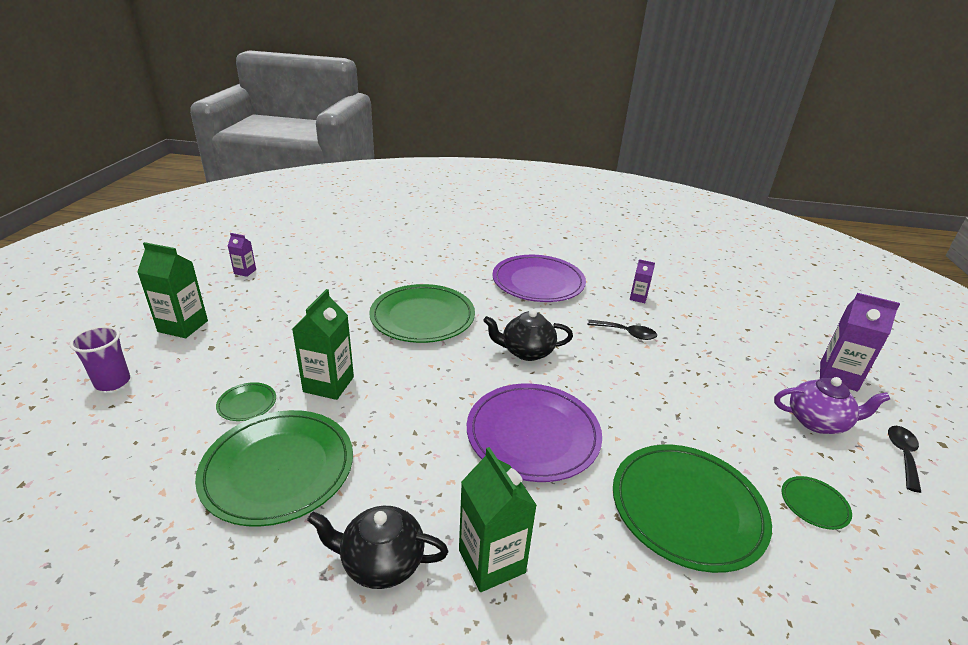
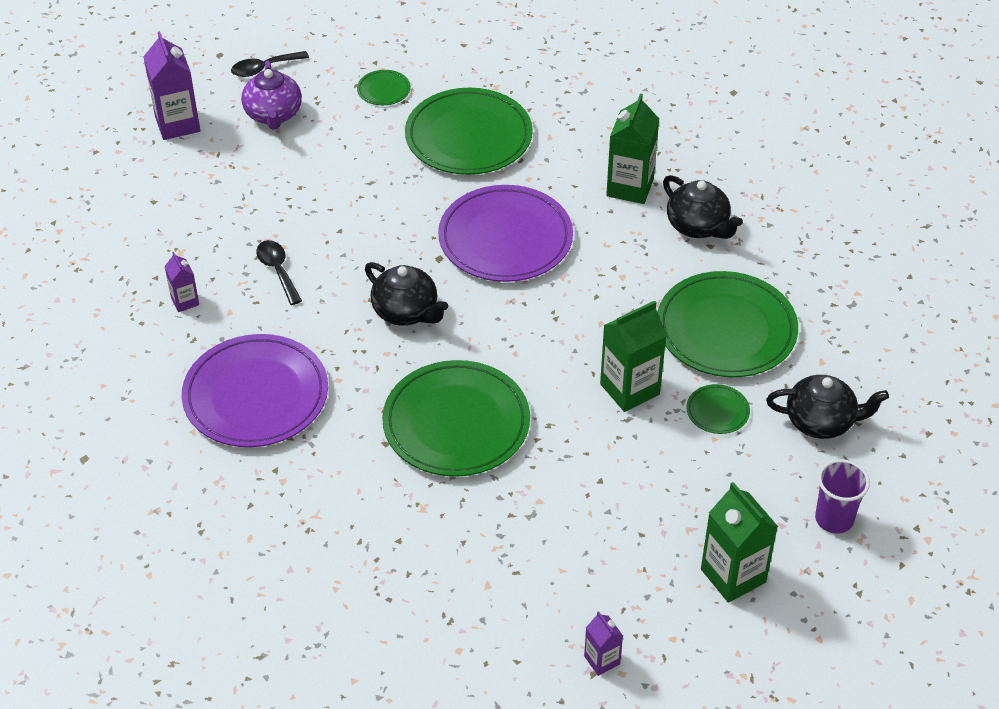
camera: 135 degrees left, 15 degrees up
purple teapot [774,377,890,434] -> purple teapot turned 150 degrees counterclockwise [241,61,302,130]
none -> black teapot [766,375,889,439]

